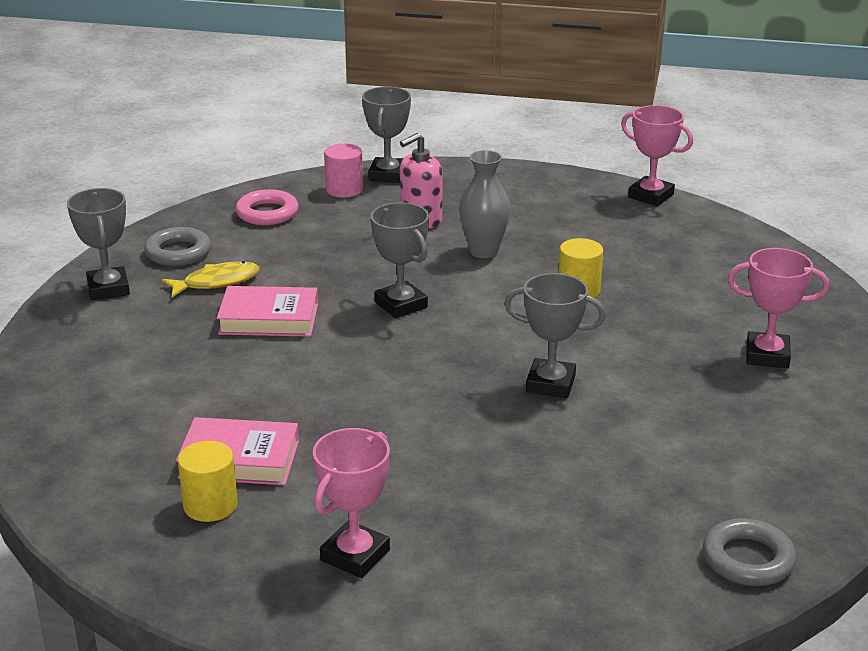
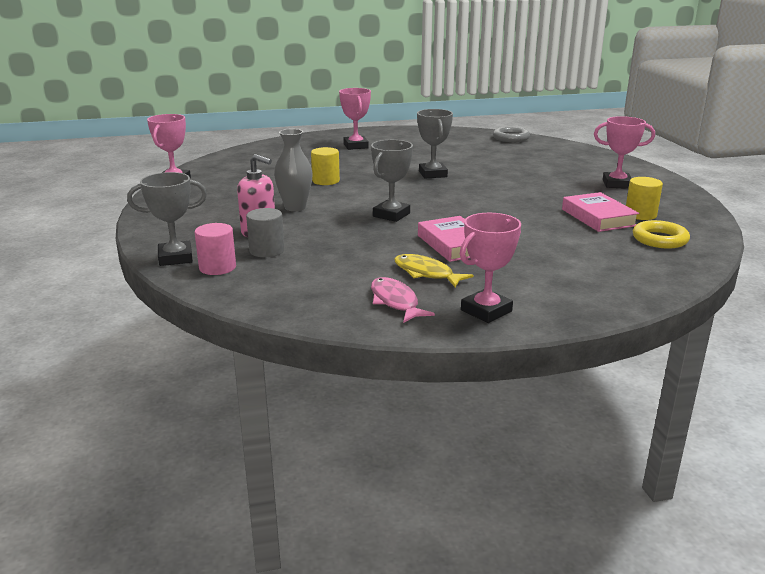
camera: 115 degrees left, 5 degrees down
grey trophy [67,188,130,300] -> pink trophy [460,213,521,323]
grey ring [144,227,211,266] -> pink fish [371,277,435,323]
pink ring [236,189,298,225] -> none
none -> grey cylinder [246,208,284,257]
none -> yellow ring [633,220,690,249]

